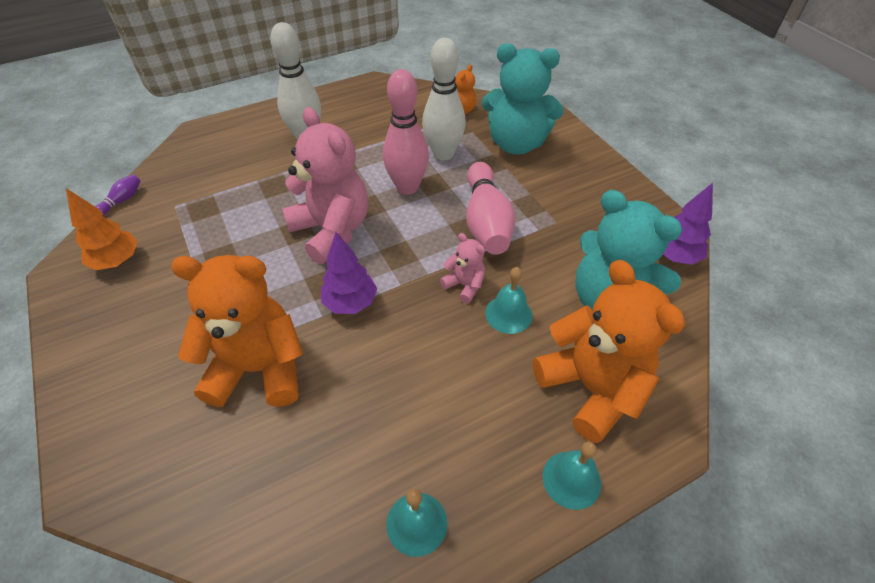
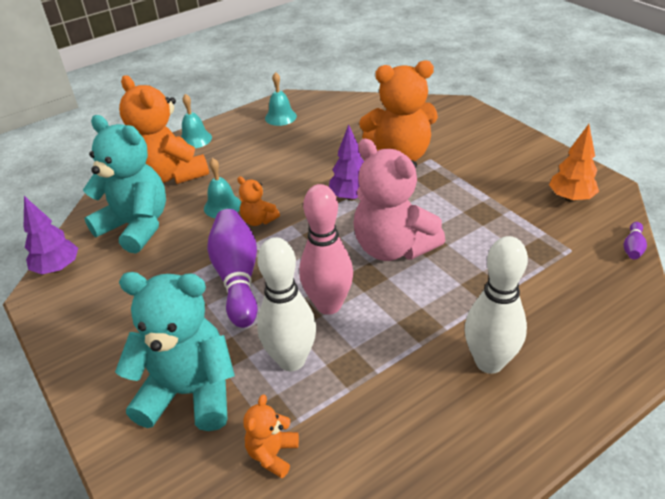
camera: 175 degrees right, 10 degrees down
pink teddy bear [440,233,485,303] -> orange teddy bear [237,177,280,226]
pink bowling pin [466,162,515,255] -> purple bowling pin [207,209,258,328]

